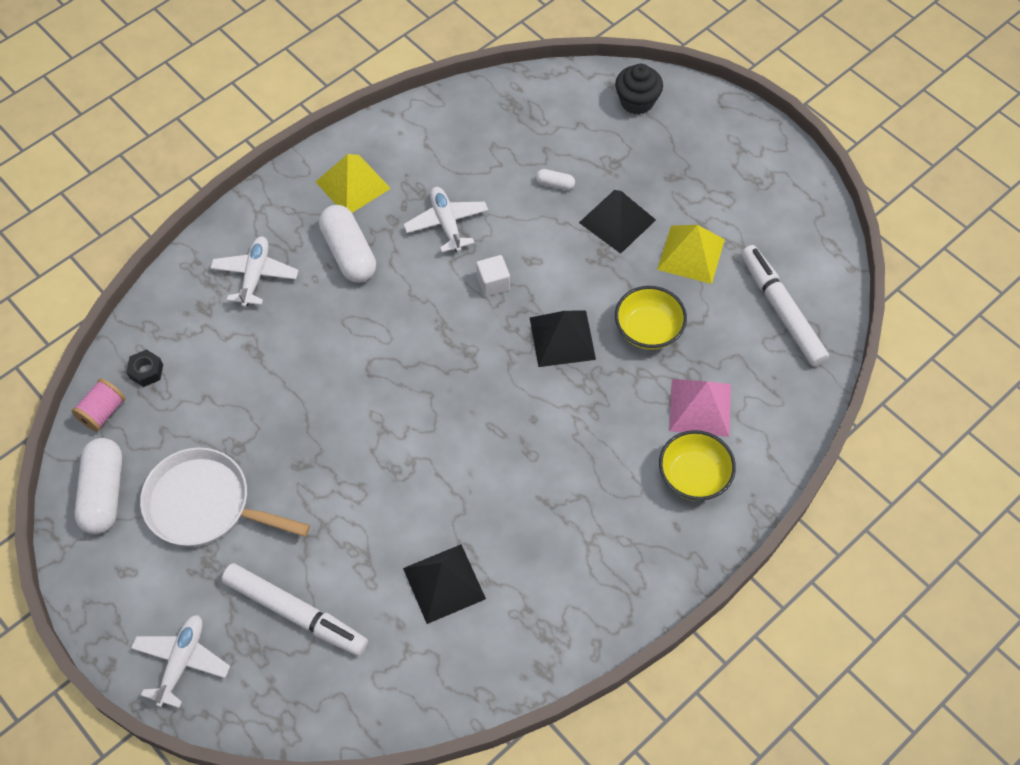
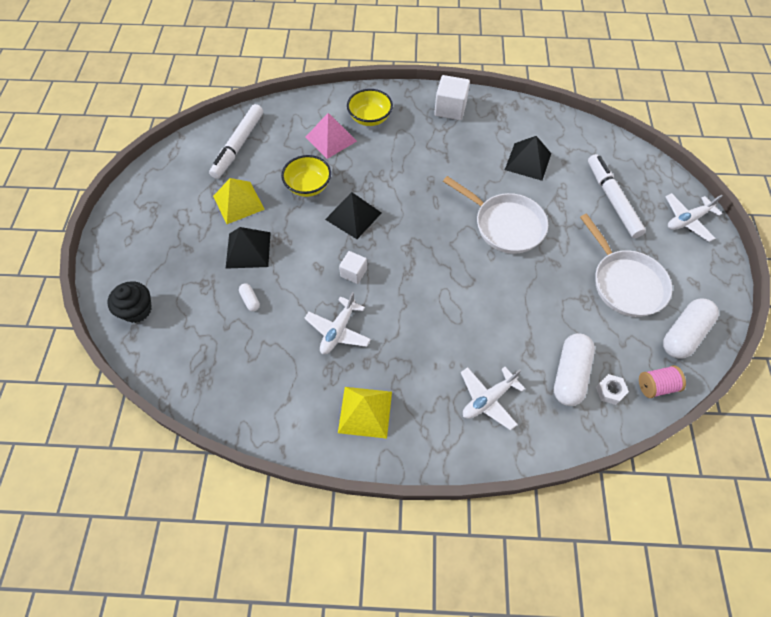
camera: 135 degrees left, 0 degrees up
black nut [126,349,163,387] -> white nut [596,374,629,405]
white capsule [319,205,376,283] -> white capsule moved to [554,333,595,406]
none -> white cube [434,75,470,120]
none -> white pan [443,176,548,254]

